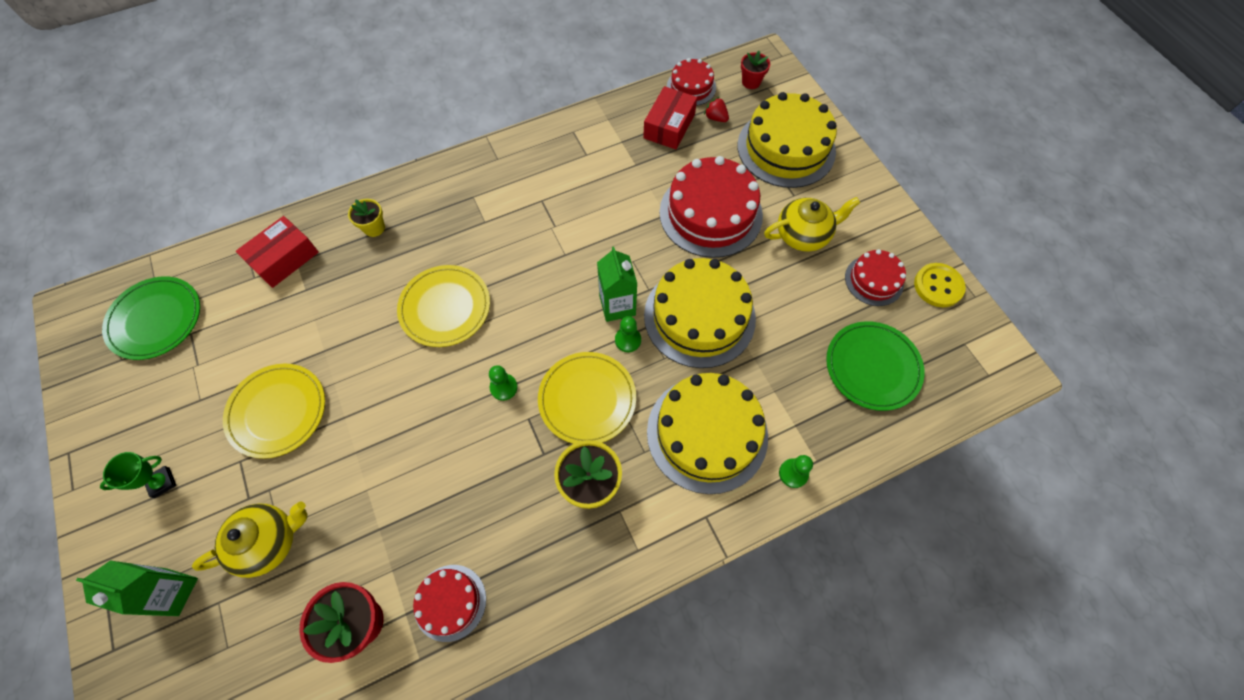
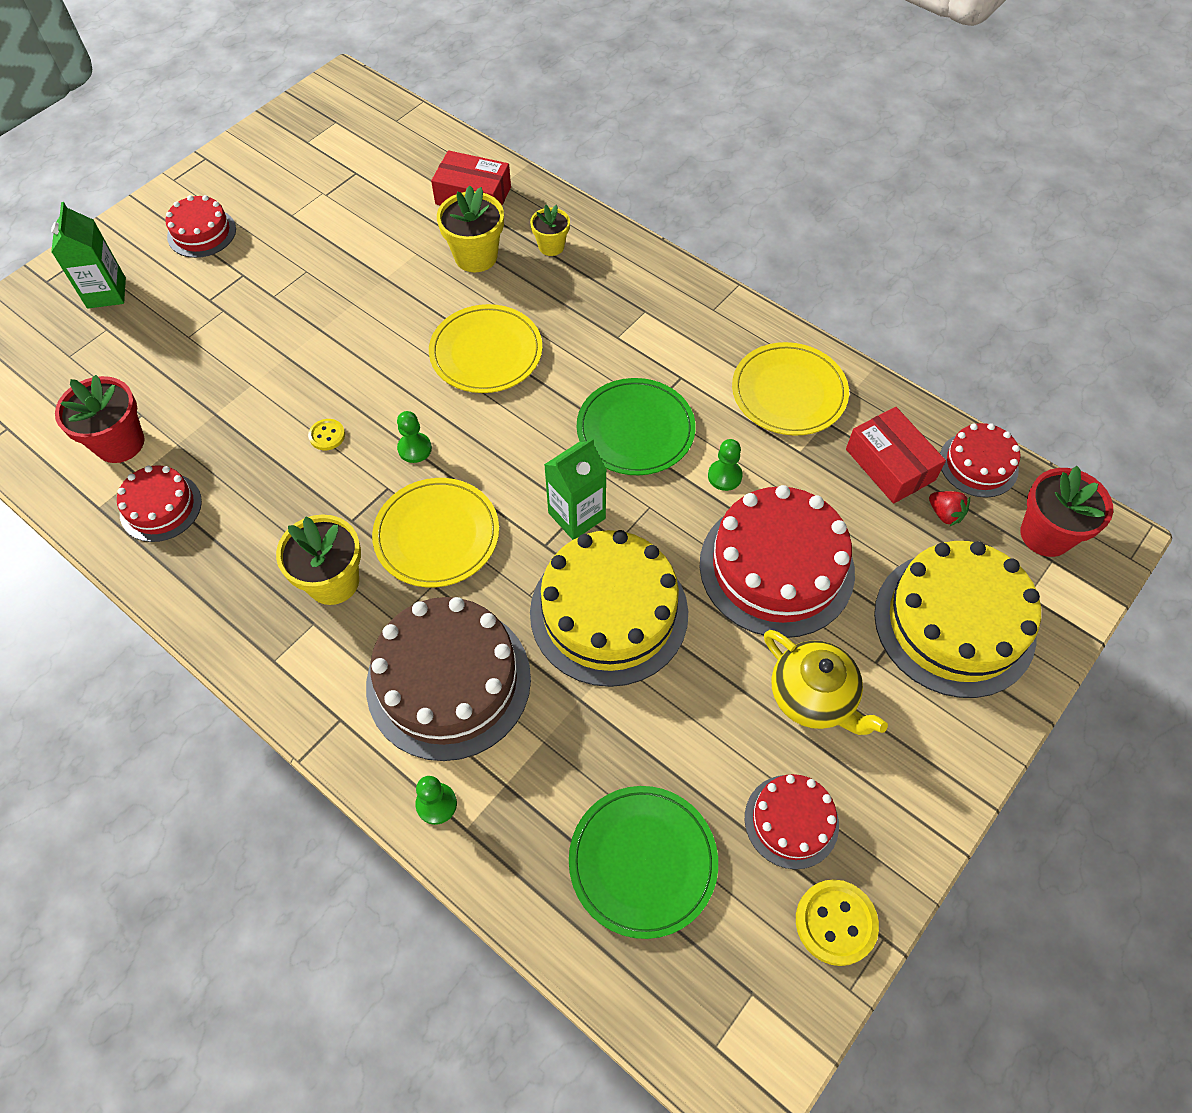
camera: 65 degrees right, 5 degrees down
green trophy [100,452,177,498] -> red cake [165,195,236,258]
green plate [102,276,200,360] -> green plate moved to [577,378,696,475]
yellow teapot [192,501,308,578] -> none
yellow plate [223,363,325,459] -> yellow plate moved to [732,342,849,436]
green pawn [615,316,641,352] -> green pawn moved to [708,439,743,491]
red box [643,86,697,149] -> red box turned 60 degrees clockwise [846,407,946,504]
yellow cake [647,373,768,494] -> brown cake [366,597,531,761]
red strawberry [704,97,729,122] -> red strawberry turned 120 degrees clockwise [929,491,970,527]
red flower pot [741,51,770,89] -> red flower pot [1020,466,1113,557], size x1.65
none -> yellow button [308,419,345,450]
none -> yellow flower pot [437,185,504,272]

